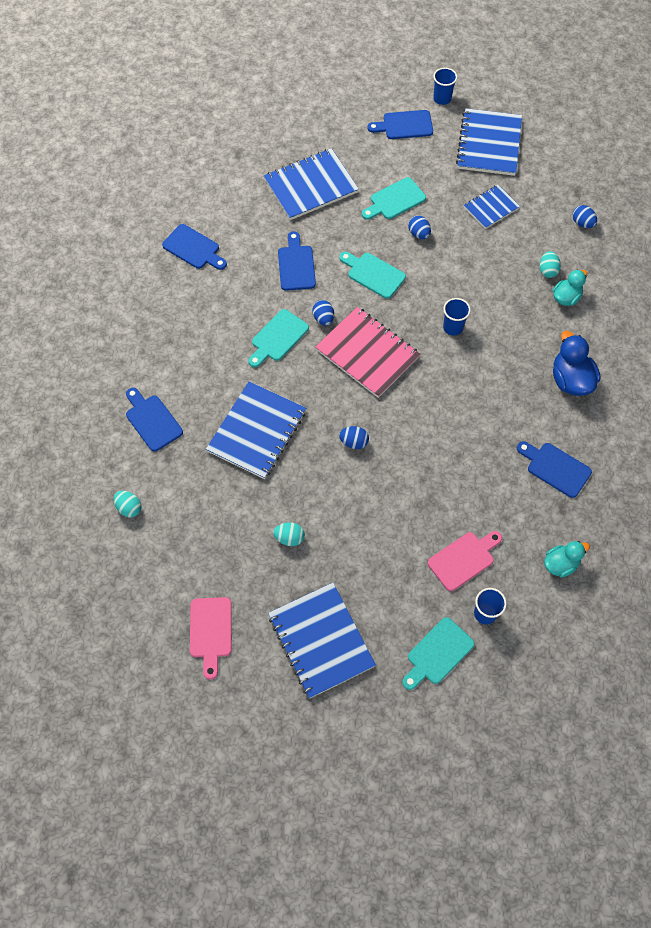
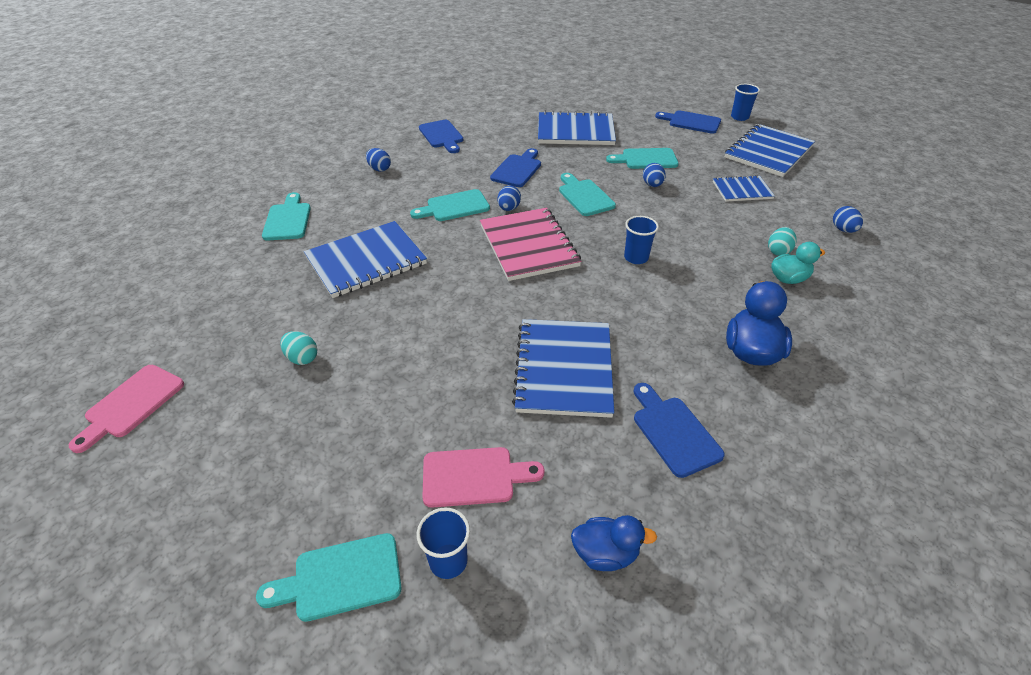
camera: 30 degrees right, 20 degrees down
turquoise egg [114,491,141,518] -> none
blue cutting board [126,388,183,452] -> turquoise cutting board [262,192,311,241]
blue notebook [268,583,376,698] -> blue notebook moved to [512,319,614,418]
blue egg [339,426,369,449] -> blue egg moved to [366,148,391,172]
turquoise duck [544,541,590,578] -> blue duck [571,515,657,571]

